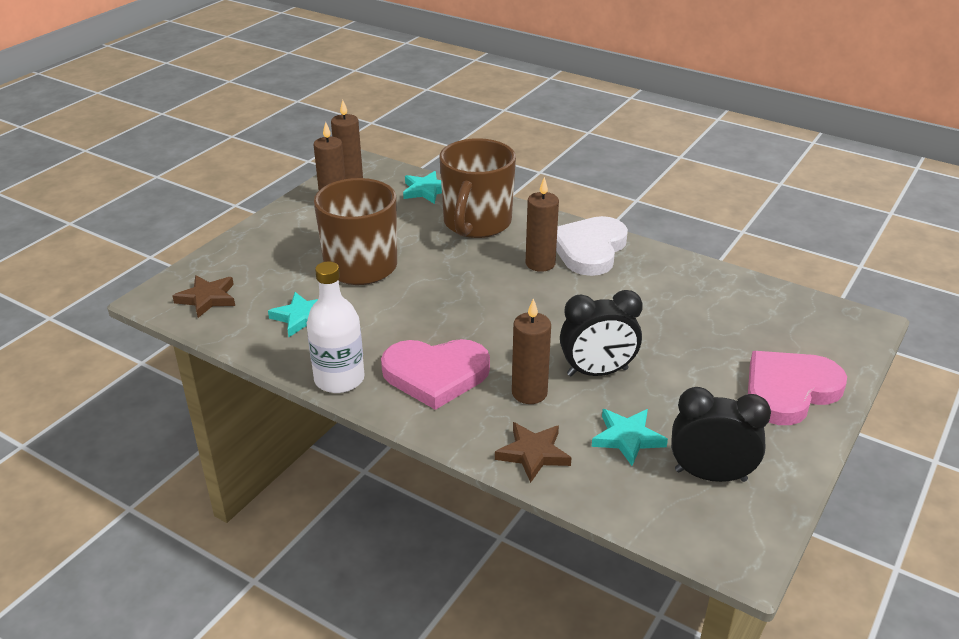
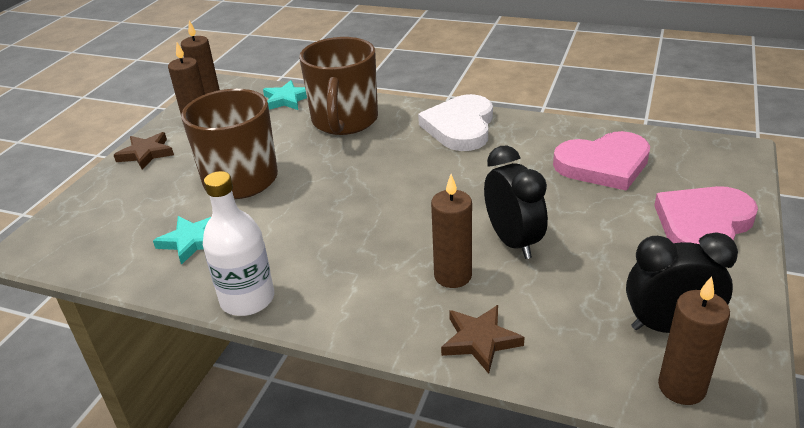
camera: 10 degrees left, 0 degrees up
brown star [172,275,235,318] -> brown star moved to [114,132,174,170]
pink heart [381,339,490,410] -> pink heart moved to [553,131,650,191]
brown candle [526,177,559,272] -> brown candle moved to [658,276,730,405]
black clock [560,290,643,376] -> black clock turned 90 degrees counterclockwise [484,146,548,259]
turquoise star [592,409,668,466] -> none

